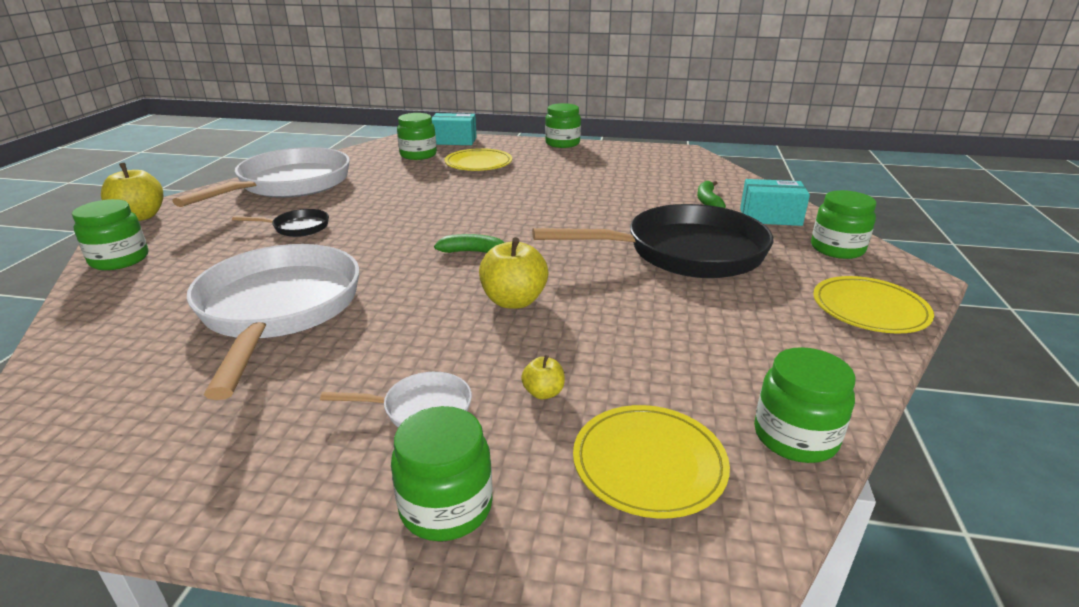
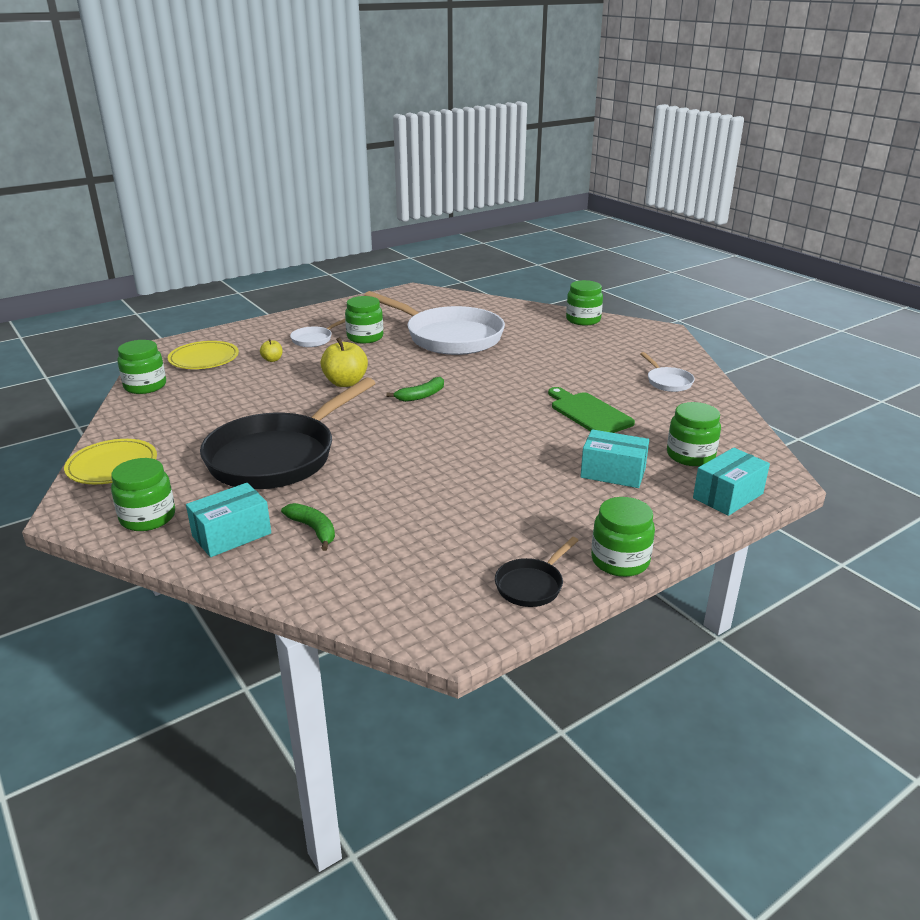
camera: 135 degrees right, 0 degrees up
yellow apple [101,163,163,221] -> none
white pan [172,147,350,207] -> white pan [640,352,695,392], size x0.42
black pan [232,209,329,237] -> black pan moved to [495,537,579,607]
green jar [391,406,493,541] -> green jar moved to [345,296,383,343]
yellow plate [444,148,512,171] -> turquoise box [580,429,649,488]
none -> green cutting board [548,387,635,433]

